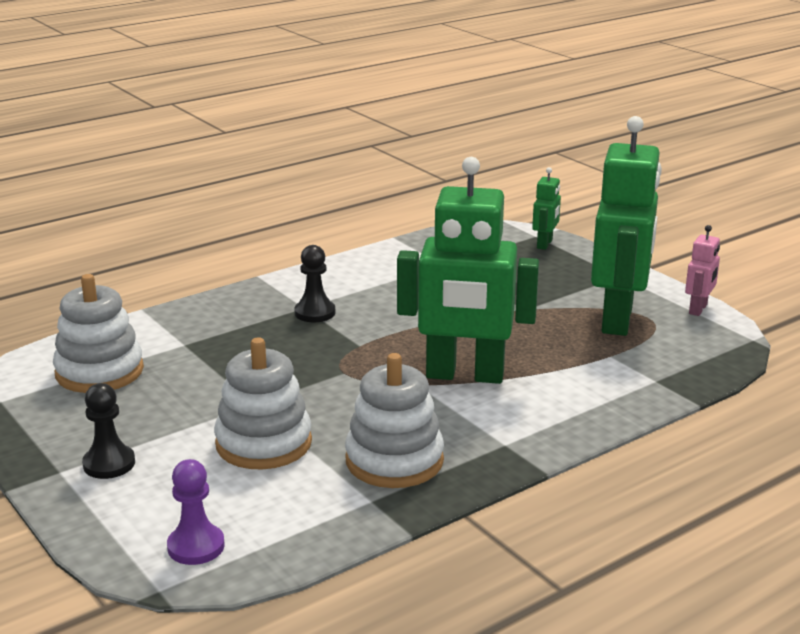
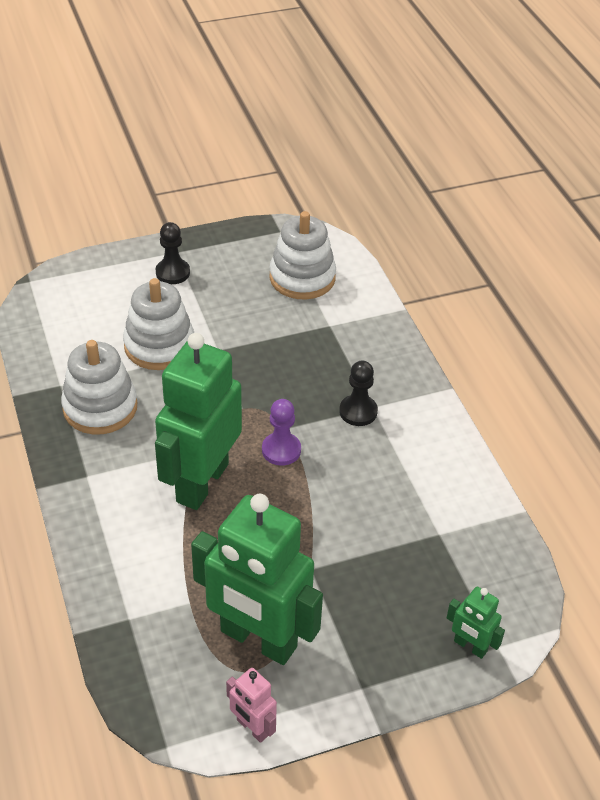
camera: 105 degrees right, 20 degrees up
purple pawn [167,459,225,565] -> purple pawn moved to [262,399,301,466]

